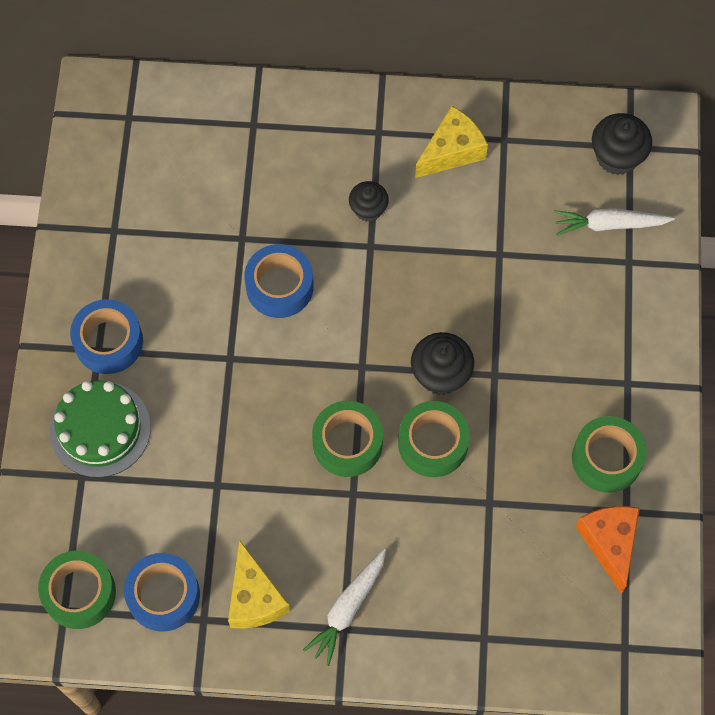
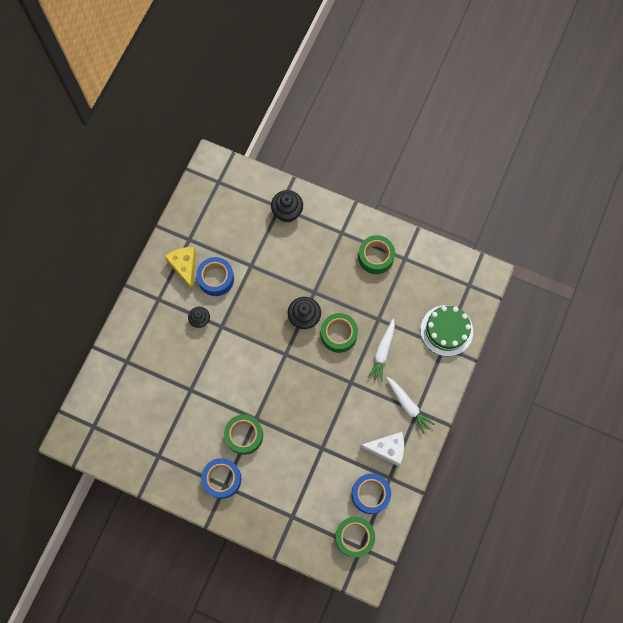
camera: 70 degrees left, 5 degrees up
green cake [50,380,151,478] -> green cake moved to [420,305,473,356]
yellow cheese [228,540,290,629] -> white cheese [360,432,404,466]
blue tape [244,244,314,318] -> blue tape moved to [196,257,234,296]
green tape [312,401,383,477] -> green tape moved to [224,414,263,455]
white carrot [554,208,675,236] -> white carrot moved to [367,319,395,382]
orange cheese [576,506,640,594] -> none
black cupcake [592,113,652,175] -> black cupcake moved to [271,190,303,223]

